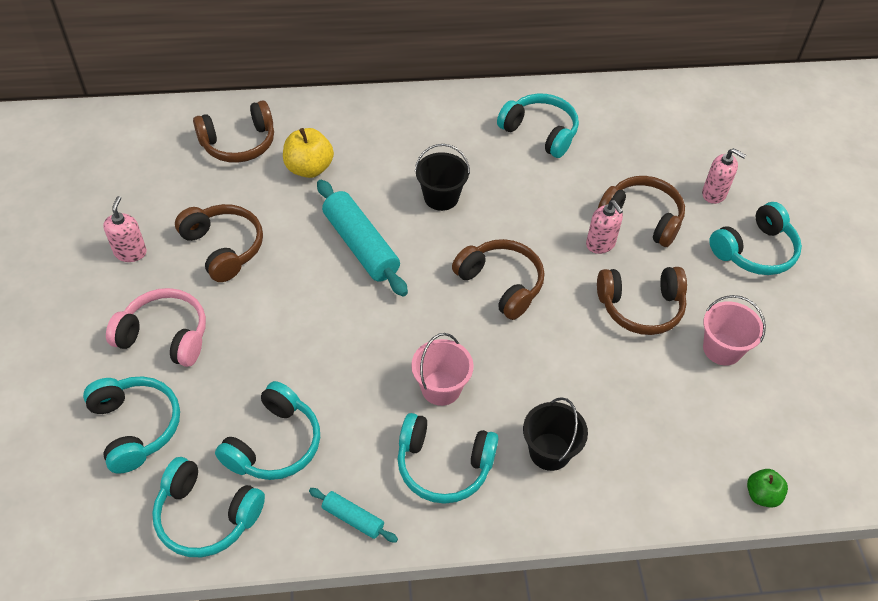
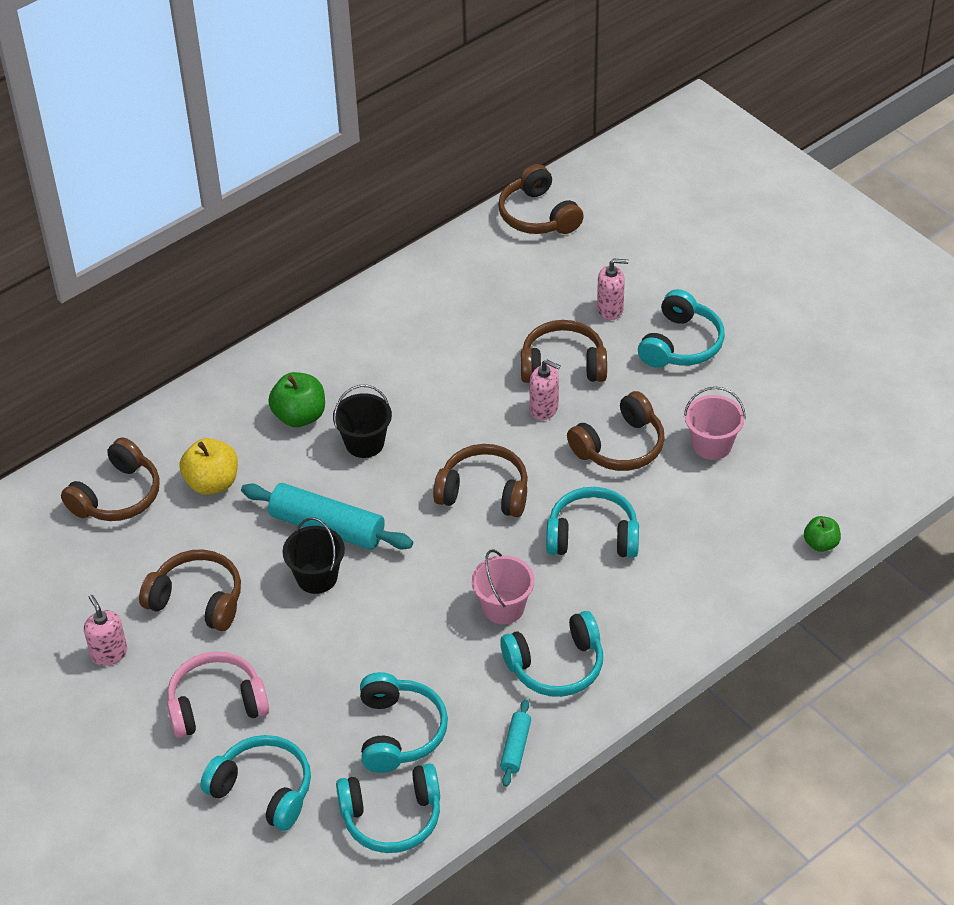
camera: 30 degrees left, 5 degrees down
turquoise rolling pin [309,488,398,543] -> turquoise rolling pin turned 75 degrees counterclockwise [500,699,531,787]
turquoise headphones [497,94,579,158] -> turquoise headphones moved to [546,487,639,558]
black bucket [523,397,588,471] -> black bucket moved to [282,518,345,594]
none -> green apple [268,372,325,427]
none -> brown headphones [498,164,584,234]

